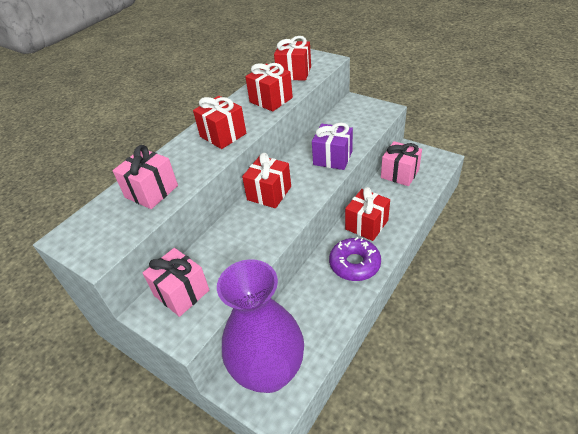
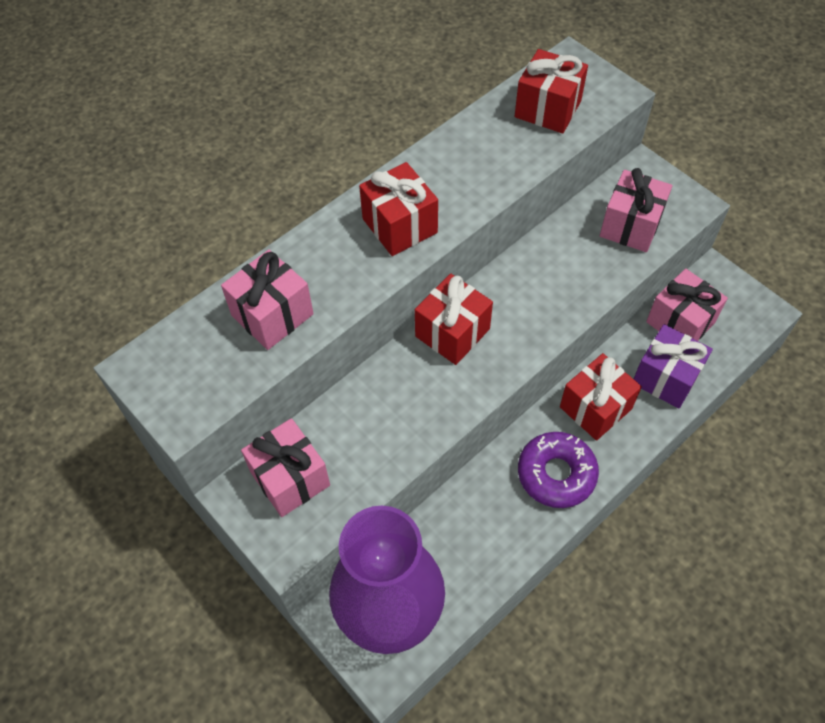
camera: 10 degrees right, 15 degrees up
red gift [245,63,293,112] -> none
purple gift [312,123,353,170] -> purple gift moved to [634,324,713,408]
none -> pink gift [600,168,672,252]

